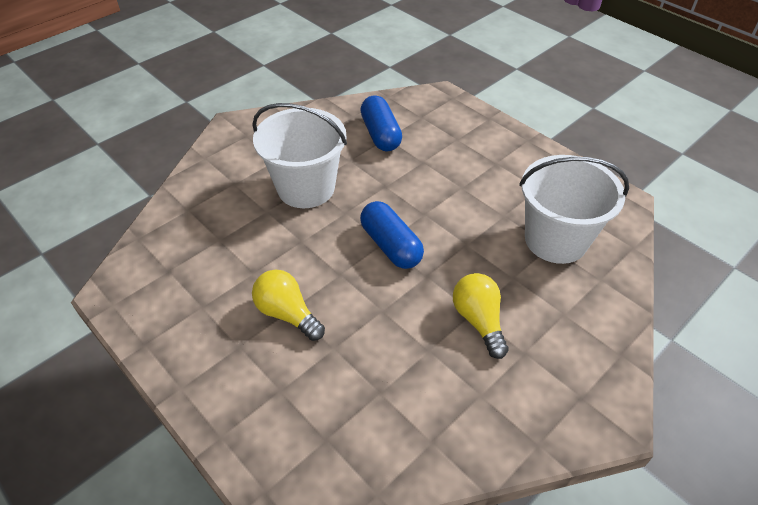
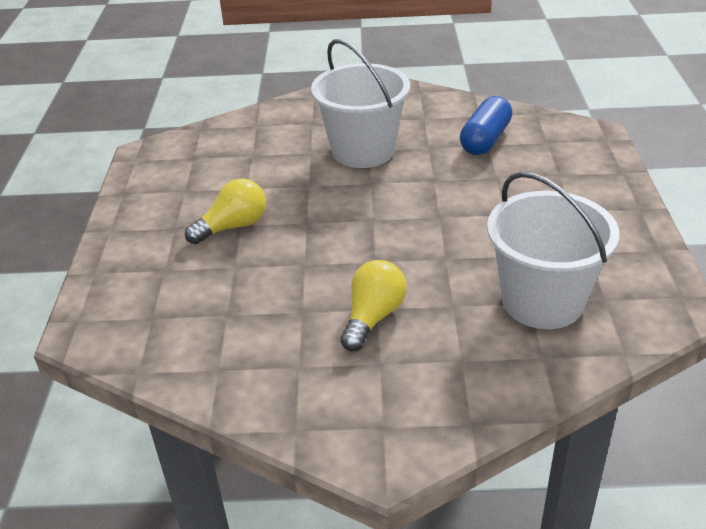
camera: 45 degrees right, 10 degrees down
yellow light bulb [252,269,325,341] -> yellow light bulb turned 60 degrees clockwise [185,178,266,244]
blue capsule [360,201,424,269] -> none

